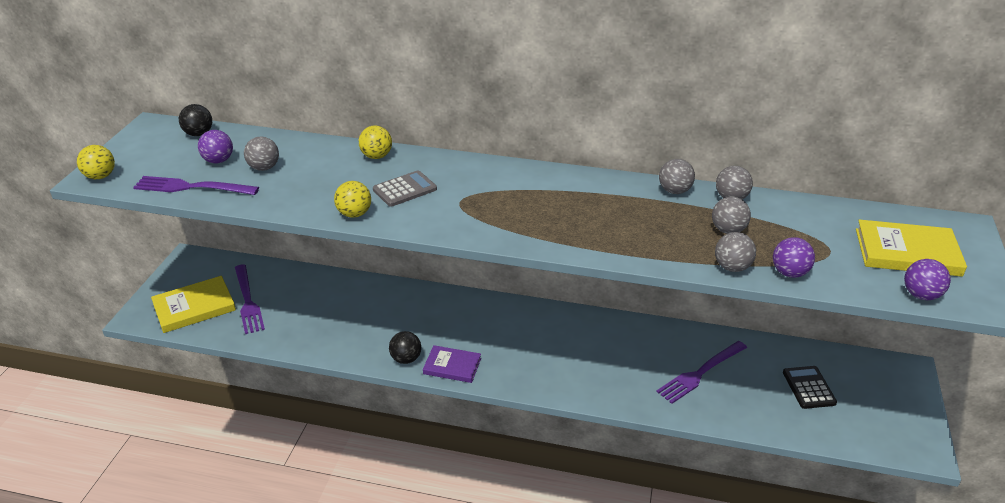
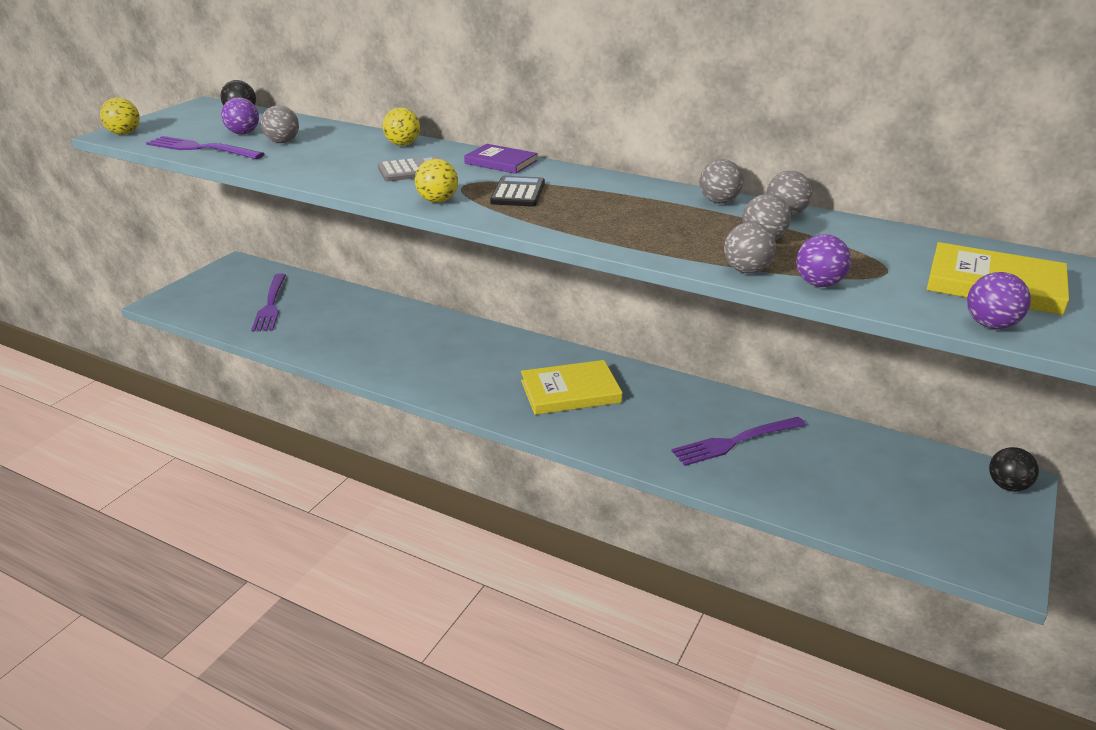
camera: 15 degrees right, 5 degrees down
yellow book [151,276,236,333] -> yellow book moved to [521,360,623,415]
yellow ball [334,181,371,218] -> yellow ball moved to [415,159,458,203]
black ball [389,331,421,364] -> black ball moved to [989,447,1039,492]
purple book [423,345,481,383] -> purple book moved to [464,144,537,174]
black calculator [783,366,837,409] -> black calculator moved to [490,176,545,207]

